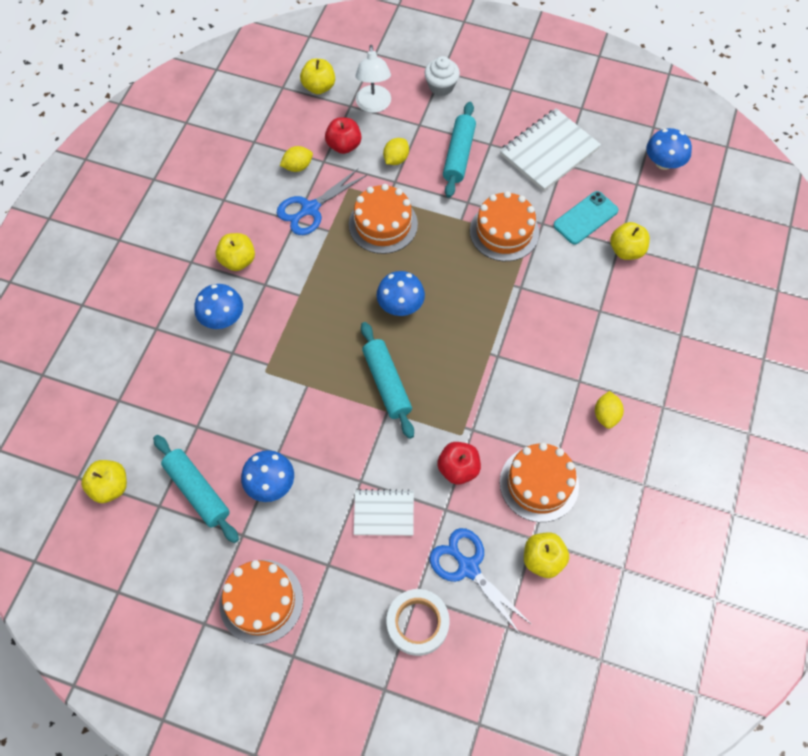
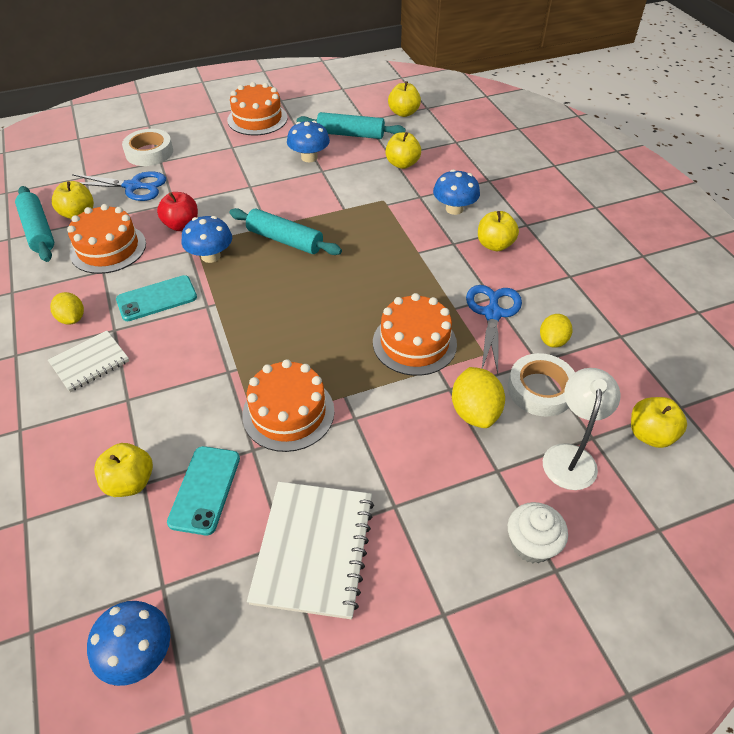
camera: 140 degrees right, 15 degrees down
red apple [325,117,361,154] -> white tape [508,353,575,417]
white notebook [354,489,414,536] -> white notebook moved to [48,330,129,392]
white lamp [356,45,391,113] -> white lamp turned 60 degrees clockwise [543,368,621,490]
blue mushroom [376,271,425,316] -> blue mushroom moved to [182,216,232,263]
yellow lemon [383,138,409,165] -> yellow lemon [452,367,505,428], size x1.52
turquoise rolling pin [443,102,476,198] -> turquoise rolling pin moved to [15,186,54,262]
none -> turquoise phone [116,275,197,321]
none -> yellow apple [385,132,421,169]

